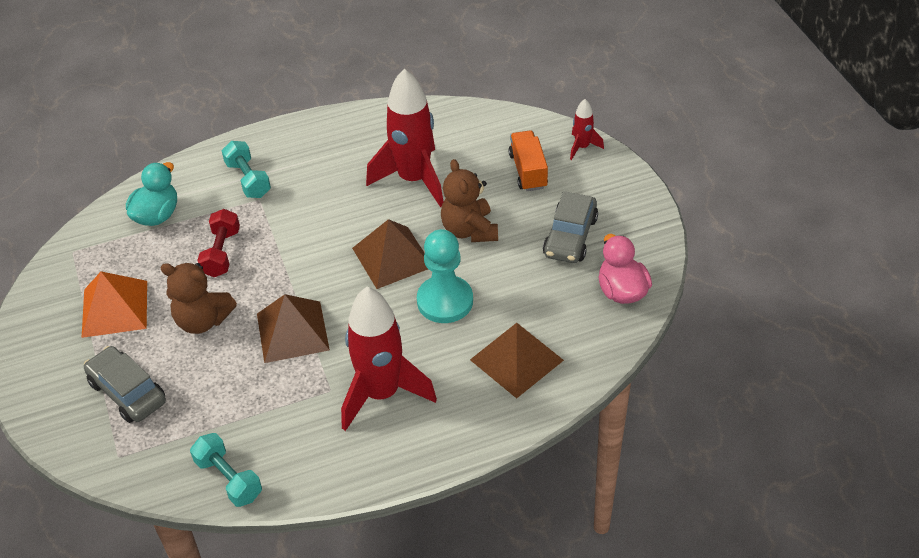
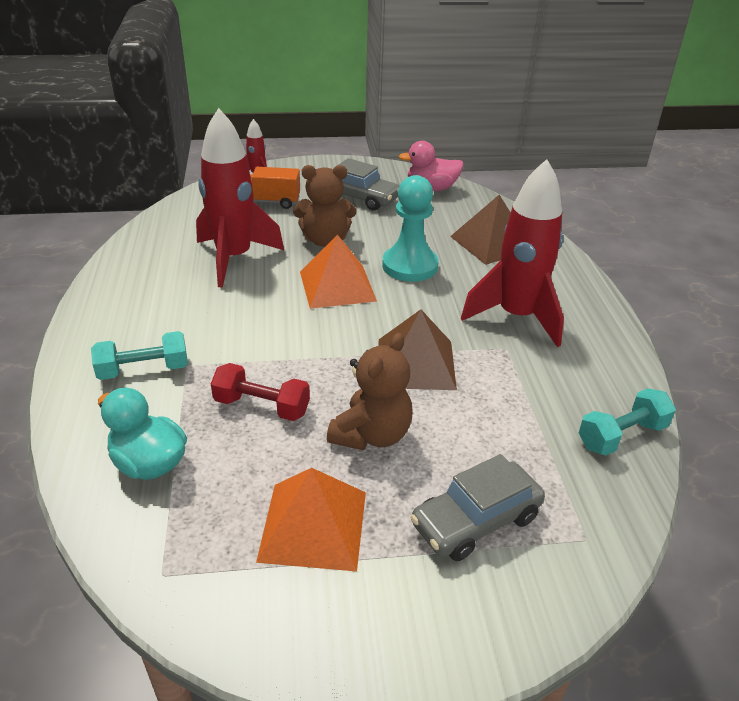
camera: 80 degrees left, 10 degrees down
brown pyramid [352,219,428,289] -> orange pyramid [300,235,377,309]

